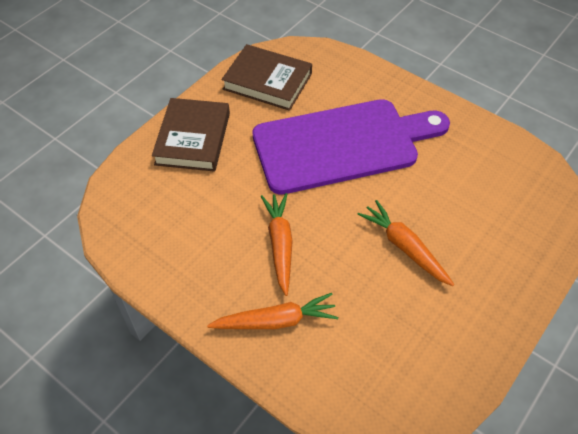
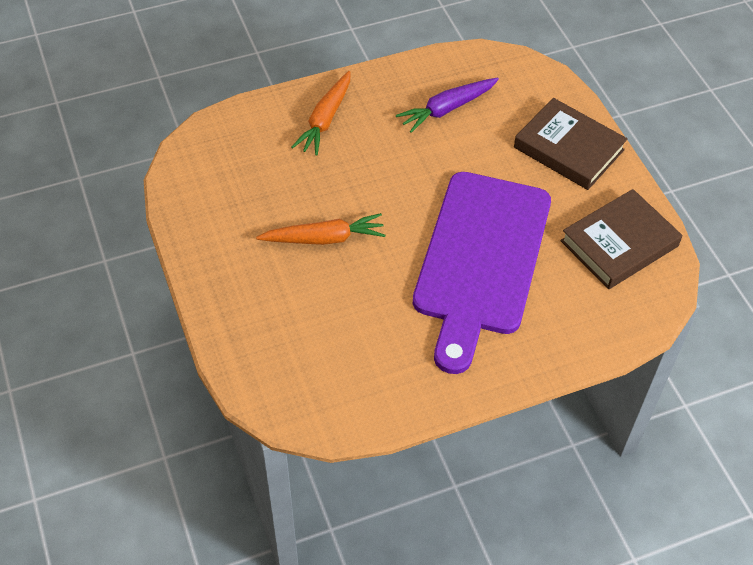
camera: 120 degrees right, 0 degrees up
orange carrot [261,193,293,296] -> none
none -> purple carrot [396,78,499,133]

